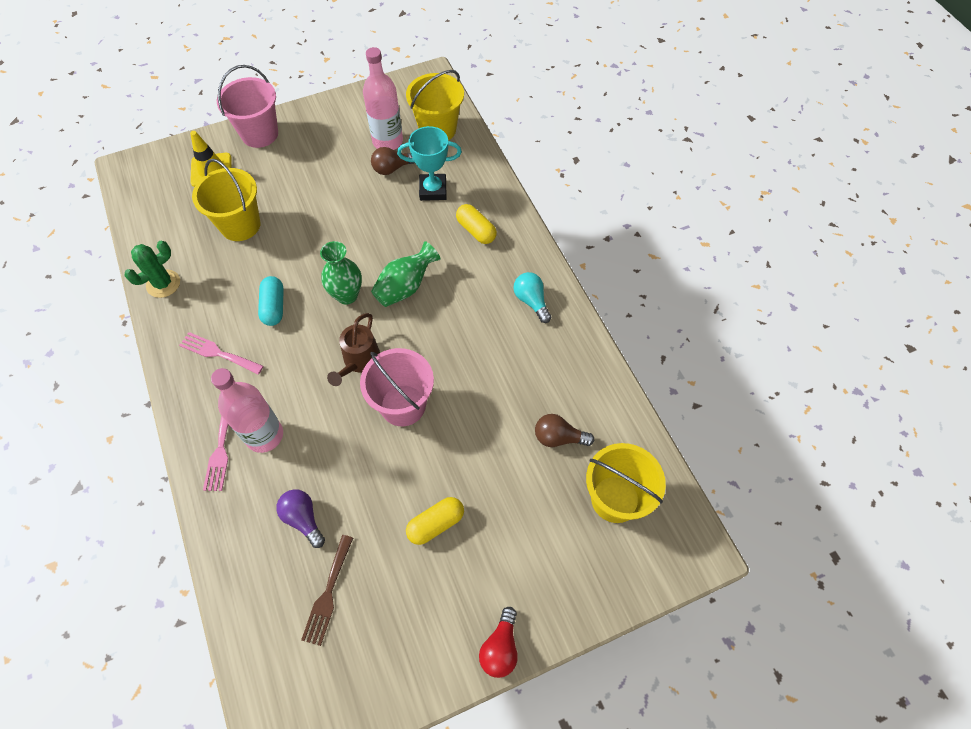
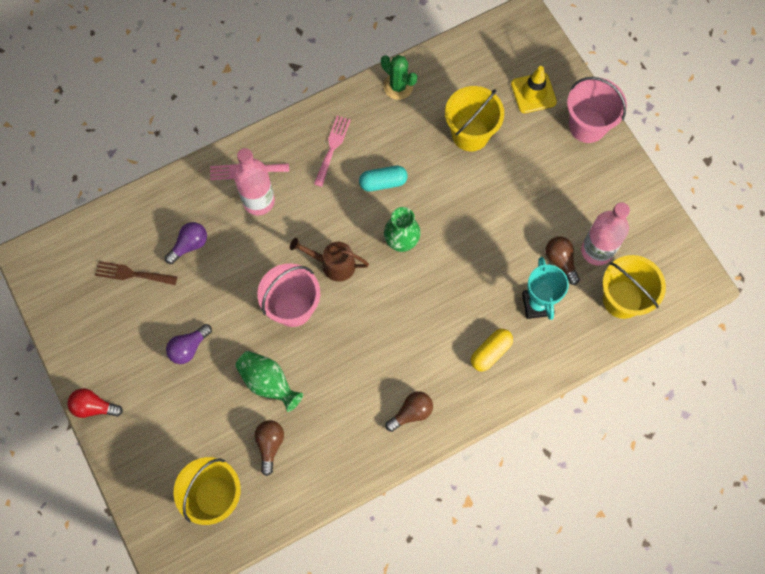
camera: 85 degrees right, 10 degrees up
green vase [371,241,441,307] -> green vase moved to [235,351,303,412]
yellow capsule [406,497,464,545] -> purple light bulb [166,324,212,364]
turquoise light bulb [514,272,551,323] -> brown light bulb [385,391,433,432]

